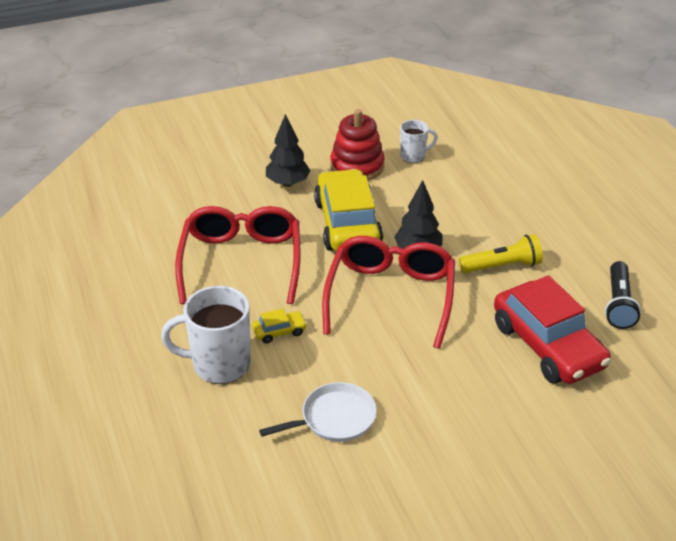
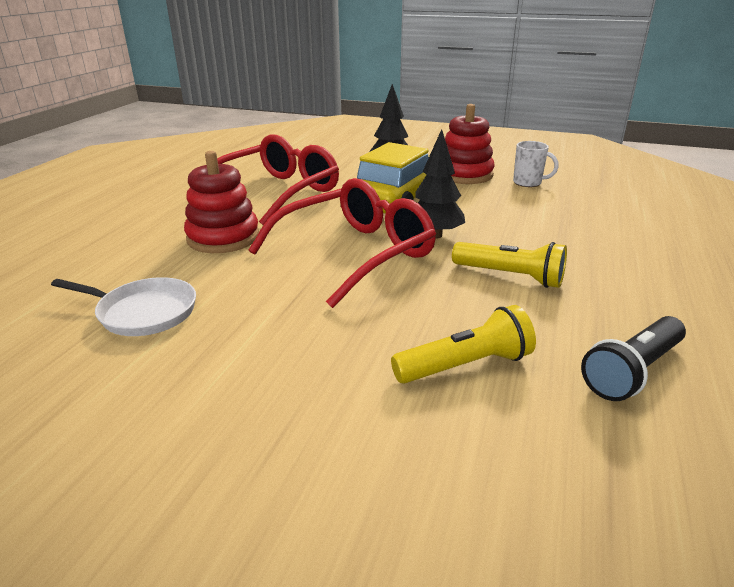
camera: 40 degrees right, 10 degrees down
white mug [161,286,251,384] -> none
yellow car [252,308,307,344] -> red stacking toy [184,151,259,253]
red car [494,275,611,384] -> yellow flashlight [391,305,536,384]

